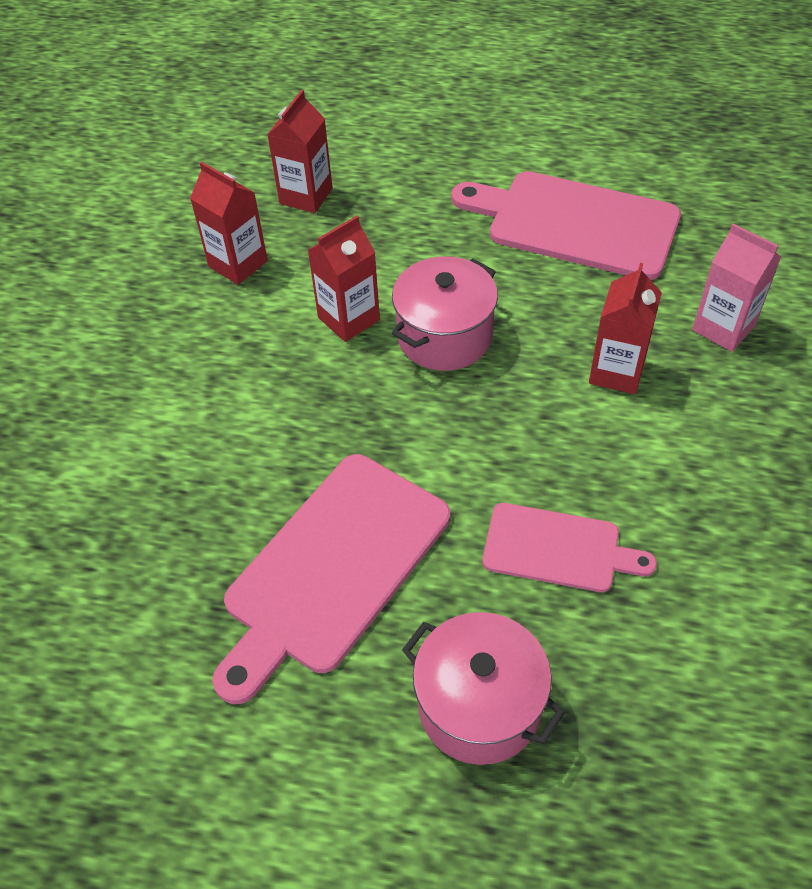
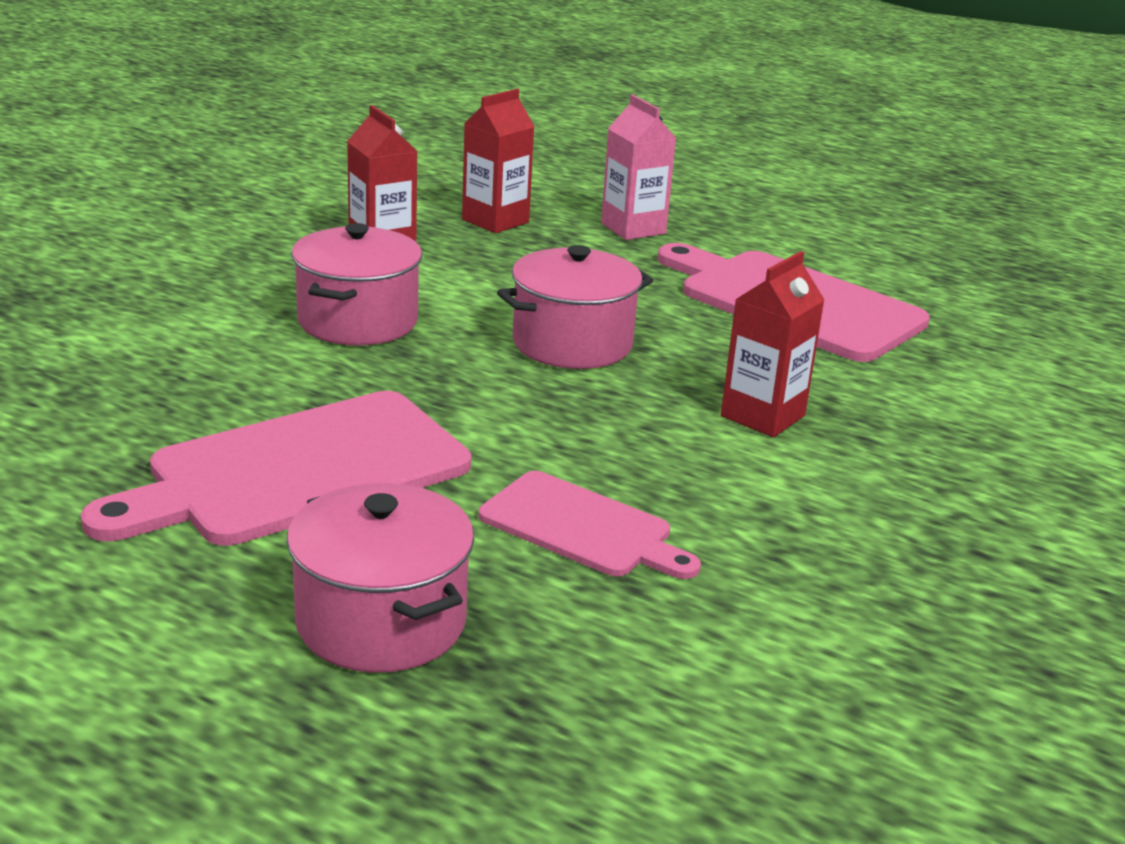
camera: 15 degrees right, 25 degrees down
red carton [308,216,380,342] -> none
pink carton [692,224,781,352] -> pink carton moved to [601,95,676,240]
none -> pink pot [291,223,422,346]

